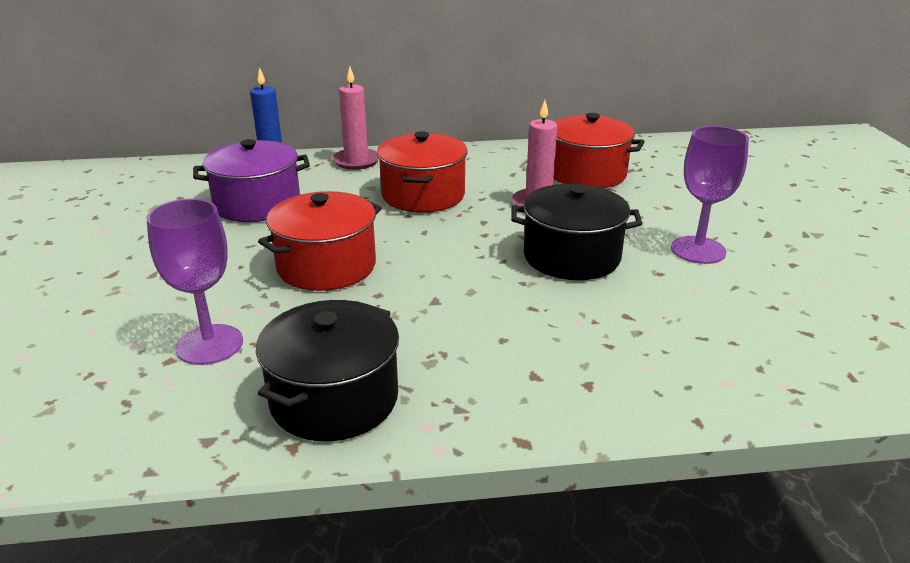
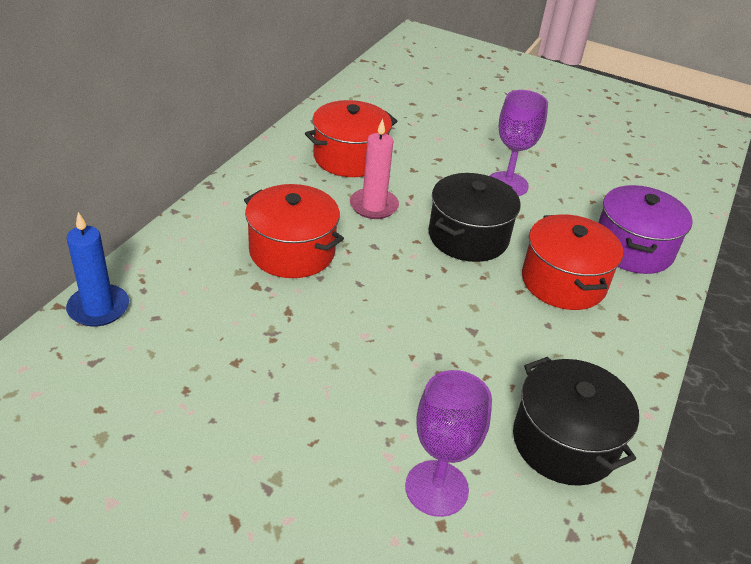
camera: 60 degrees left, 10 degrees up
purple pot [193,139,310,222] -> purple pot moved to [598,185,693,274]
red pot [258,191,382,291] -> red pot moved to [522,214,623,310]
pink candle [332,67,379,170] -> none

